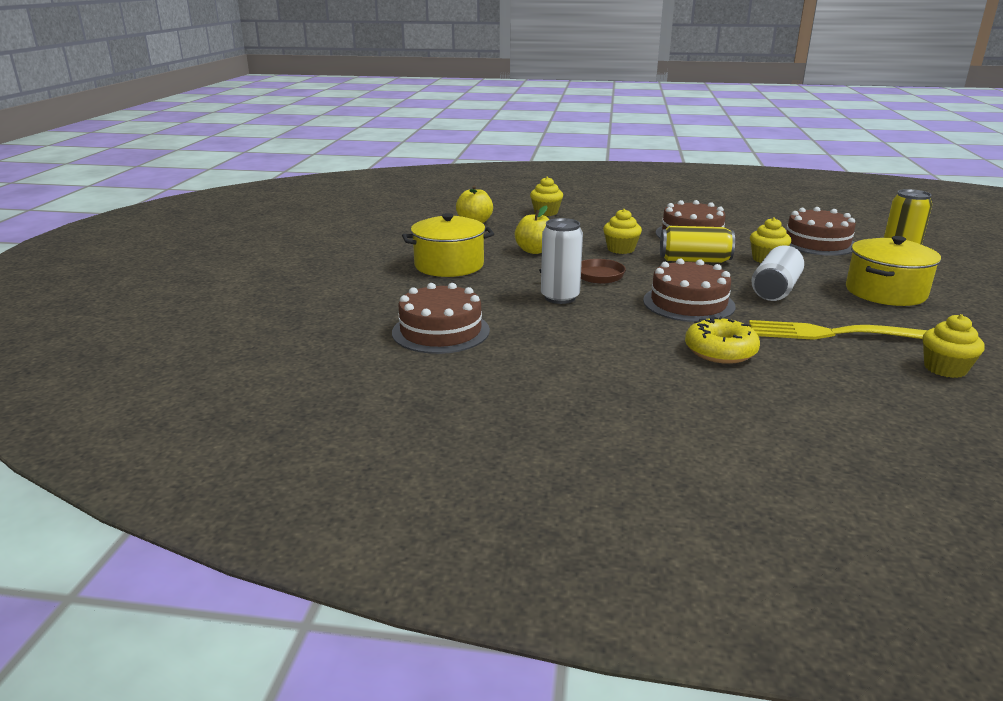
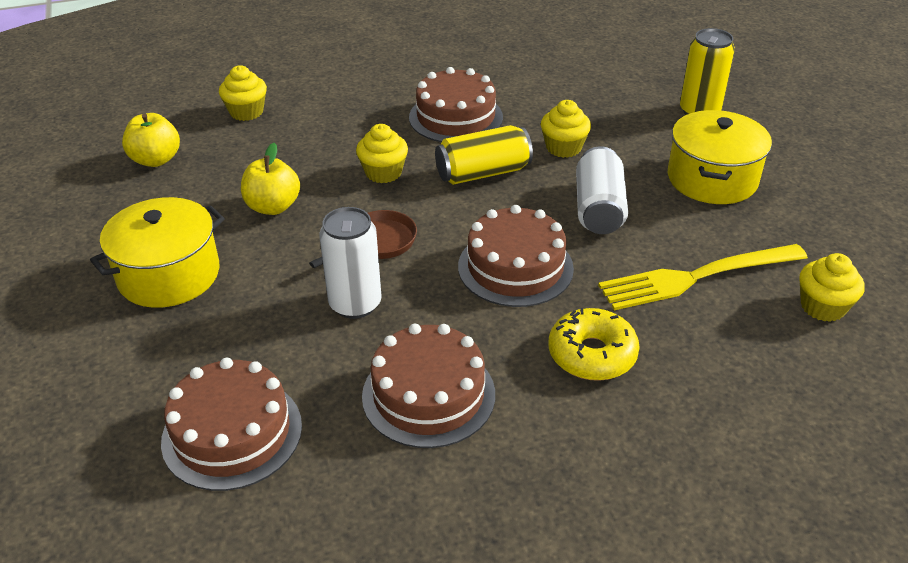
camera: 25 degrees left, 15 degrees up
brown cake [786,207,856,256] -> brown cake moved to [362,324,495,448]

